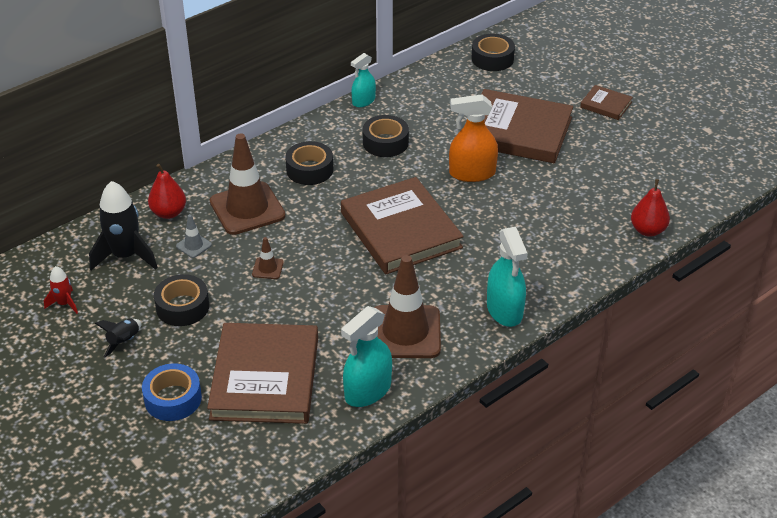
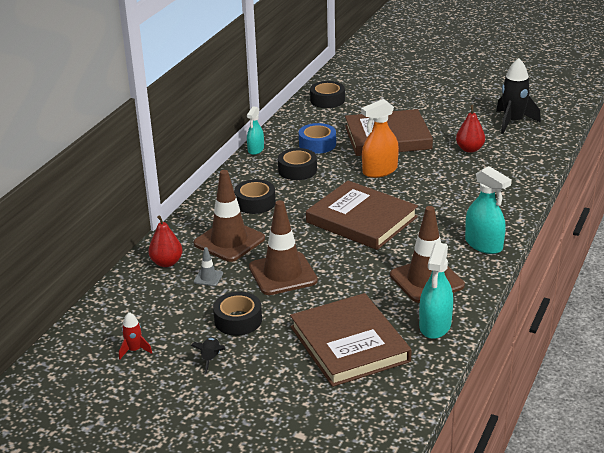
camera: 25 degrees left, 10 degrees down
black rocket [89,181,158,270] -> black rocket moved to [496,58,541,134]
blue tape [142,363,202,421] -> blue tape moved to [299,123,336,154]
brown traffic cone [252,237,284,279] -> brown traffic cone [249,200,318,295], size x2.35
brown book [580,85,633,120] -> none
red pear [631,179,670,237] -> red pear moved to [456,105,485,153]

